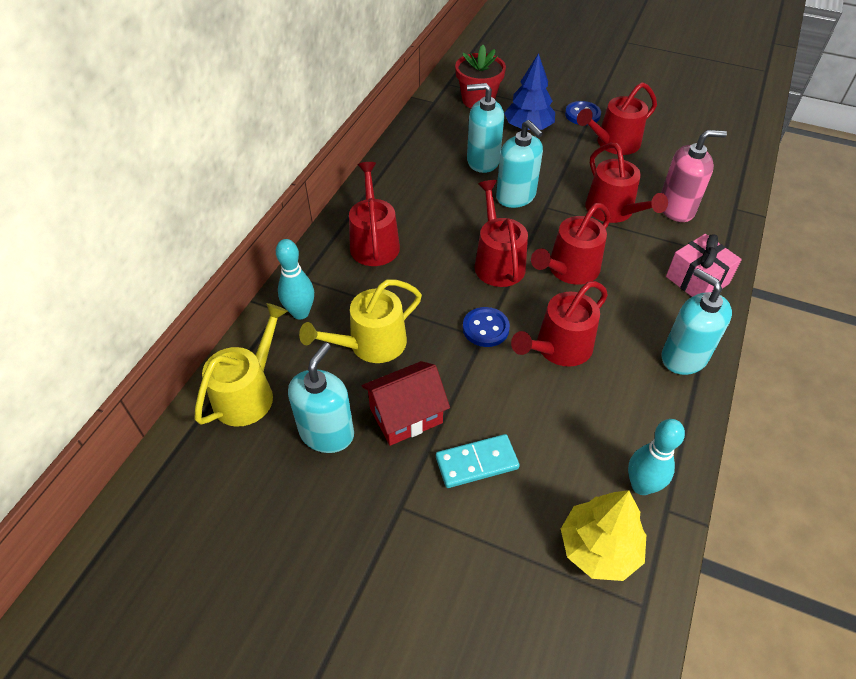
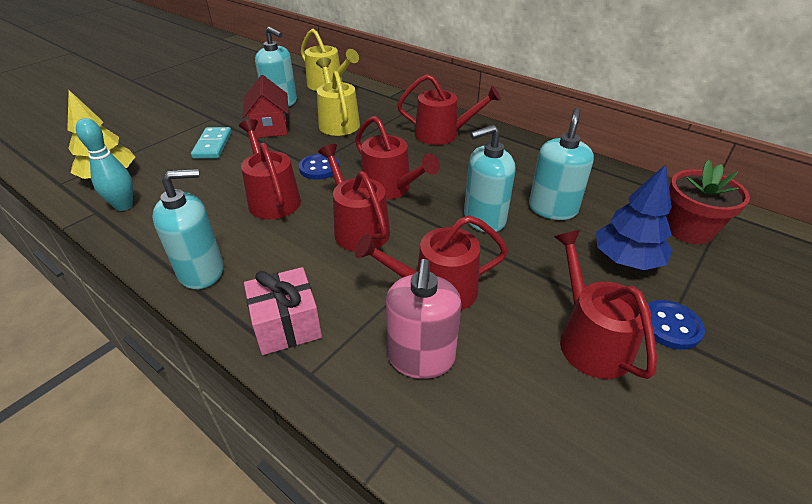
camera: 105 degrees right, 10 degrees down
turquoise bowling pin [276,239,314,320] -> none
red watering can [474,180,528,287] -> red watering can turned 45 degrees clockwise [355,116,440,200]

